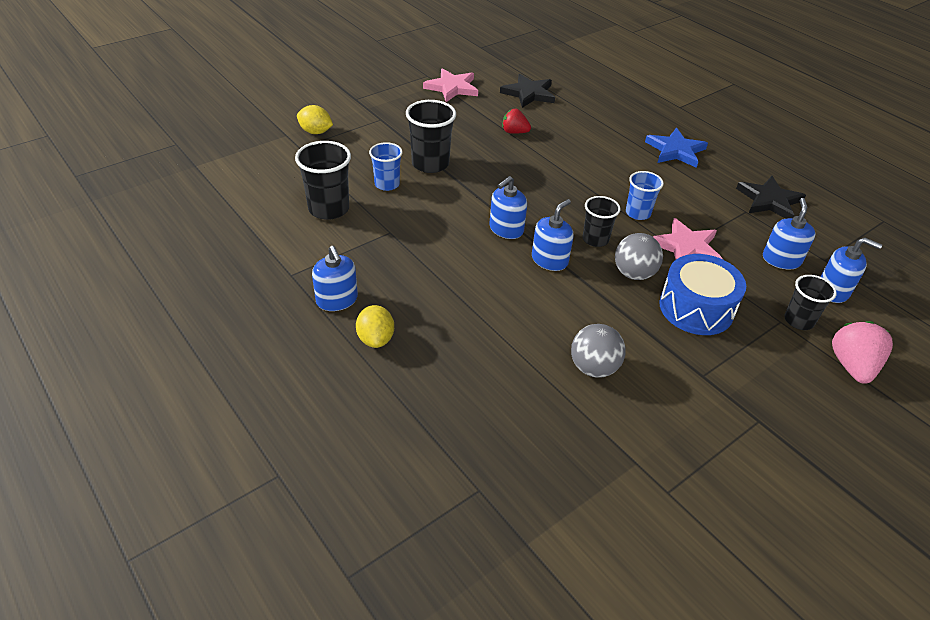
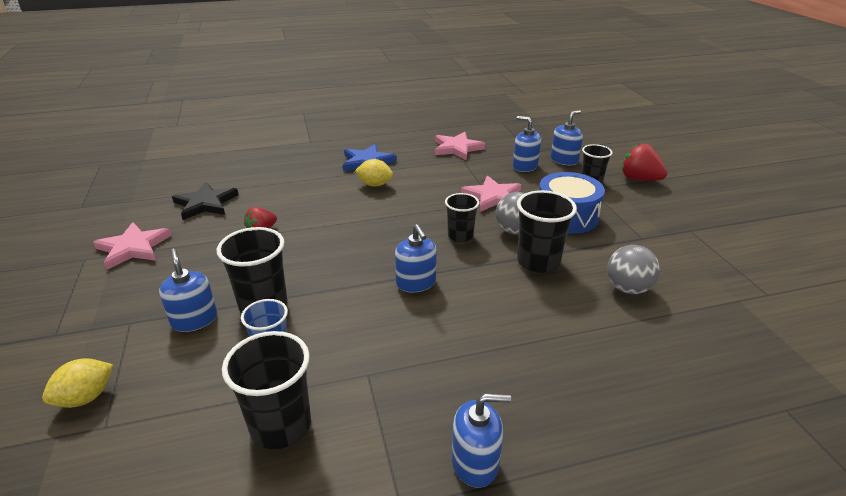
camera: 65 degrees left, 10 degrees down
yellow lemon [356,305,394,348] -> yellow lemon moved to [355,159,393,187]
blue soap dispenser [532,199,574,271] -> blue soap dispenser moved to [159,249,217,332]
blue cup [626,171,664,220] -> none
black star [736,176,806,219] -> pink star [434,132,486,160]
pink strawberry [832,321,893,384] -> red strawberry [622,144,668,181]
none -> black cup [517,190,577,273]

